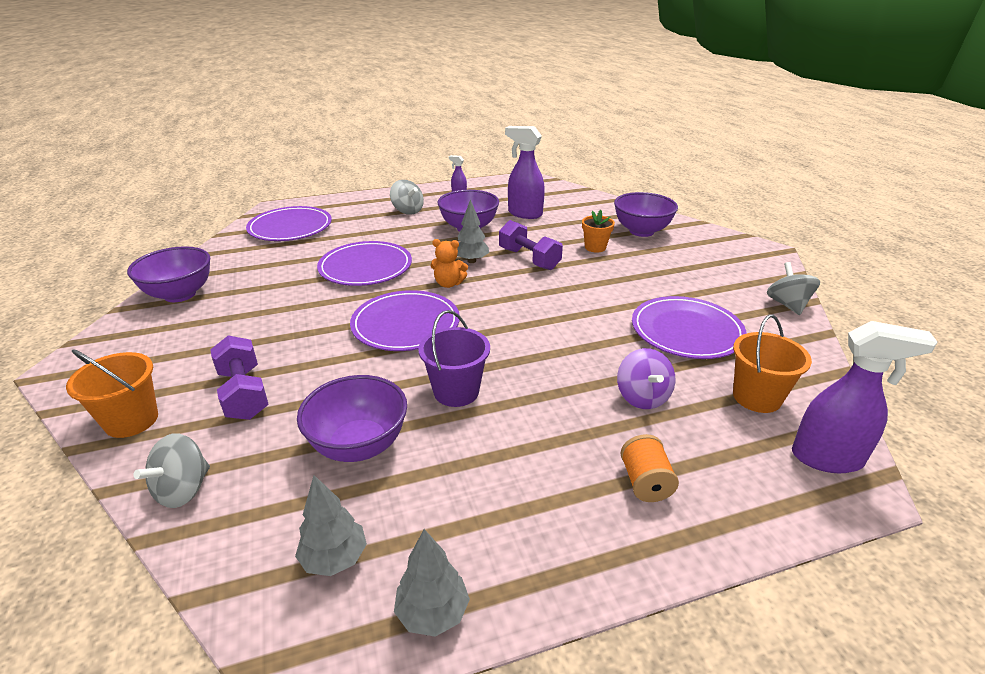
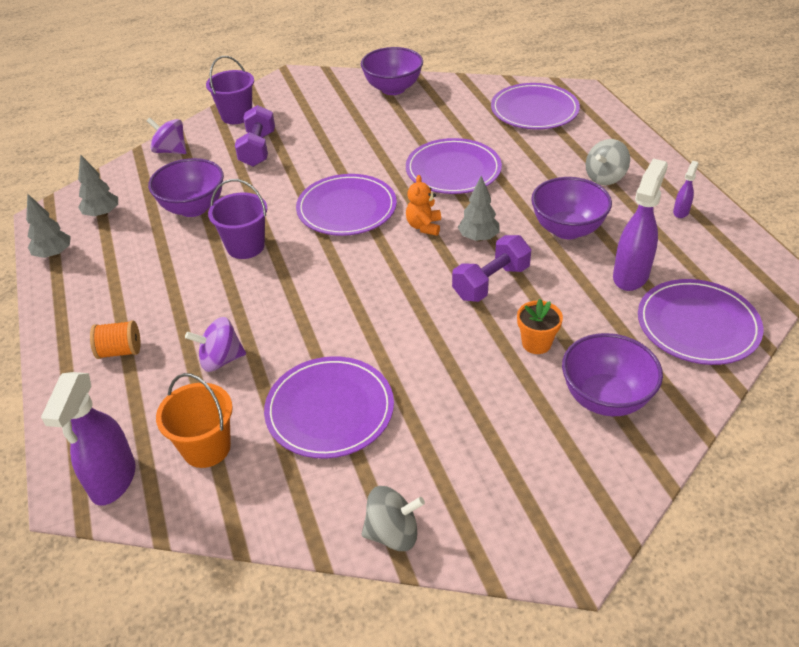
camera: 90 degrees right, 10 degrees up
orange bucket [66,349,158,438] -> purple bucket [206,56,254,124]
grey spinning top [134,433,210,508] -> purple spinning top [147,118,187,154]
purple dumbbell [210,335,269,420] -> purple dumbbell turned 60 degrees counterclockwise [235,105,275,167]
none -> purple plate [638,279,763,365]

